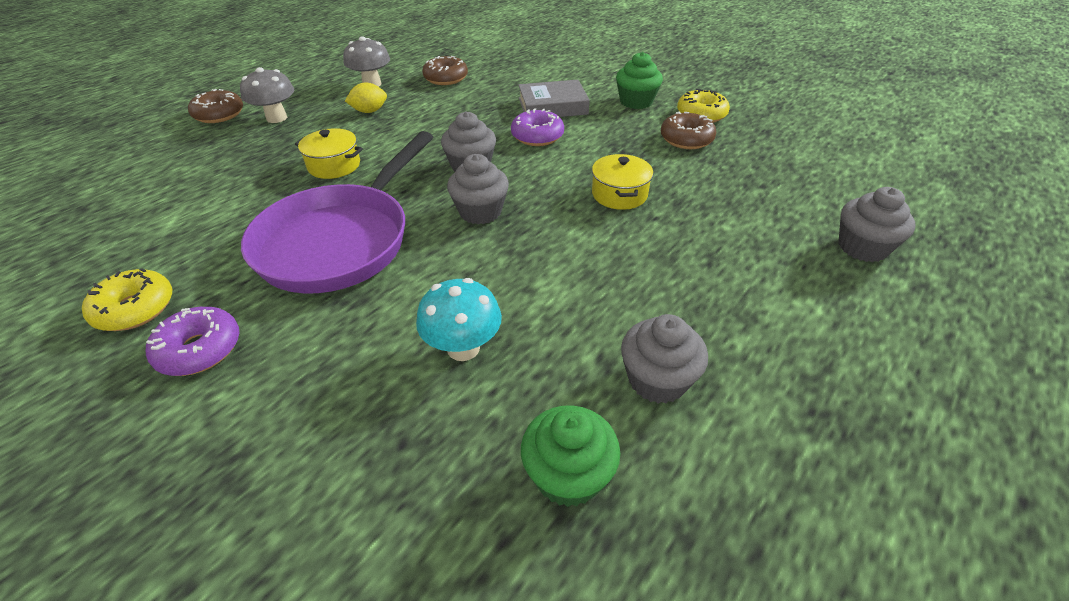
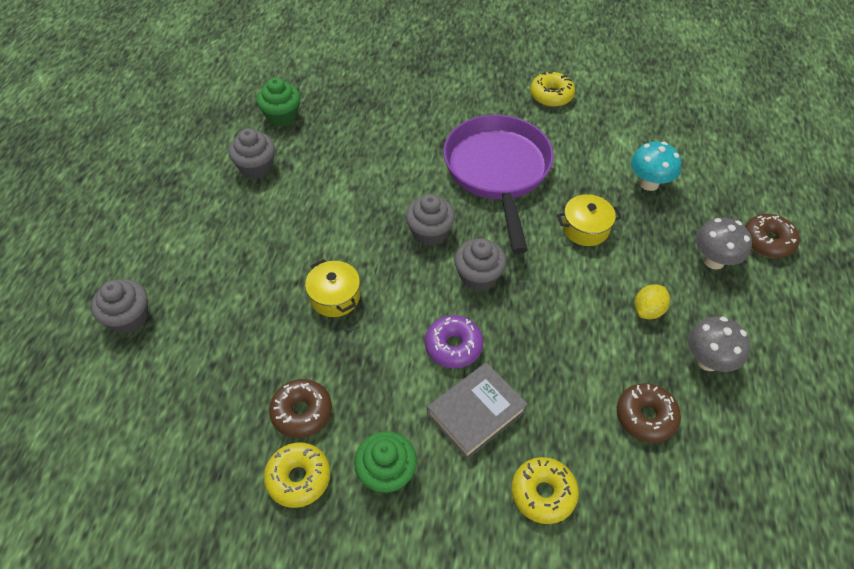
camera: 150 degrees right, 10 degrees up
purple donut [146,307,239,376] -> none
turquoise mushroom [416,278,502,361] -> turquoise mushroom moved to [631,142,681,191]
none -> yellow donut [512,457,579,524]

